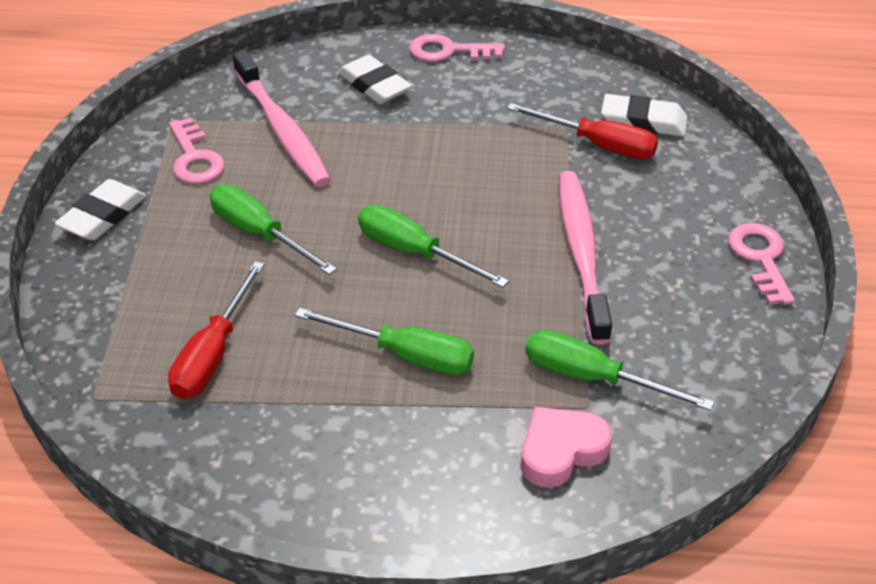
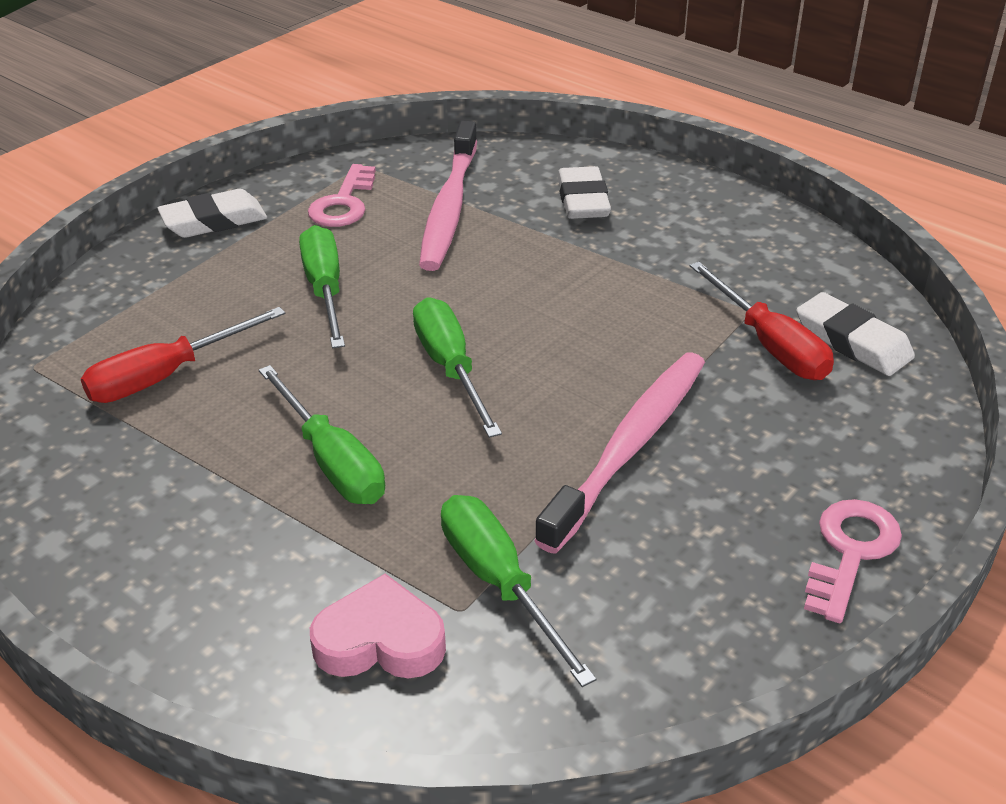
camera: 35 degrees right, 5 degrees down
pink key [409,34,505,62] -> none

